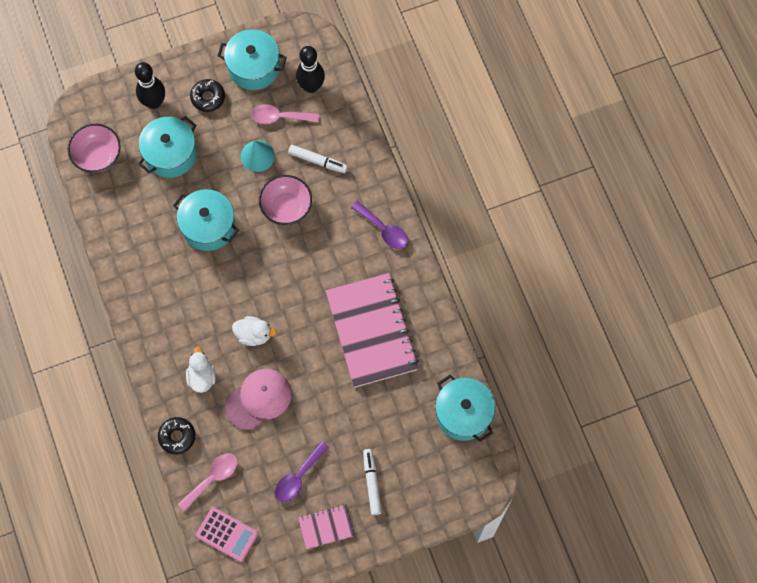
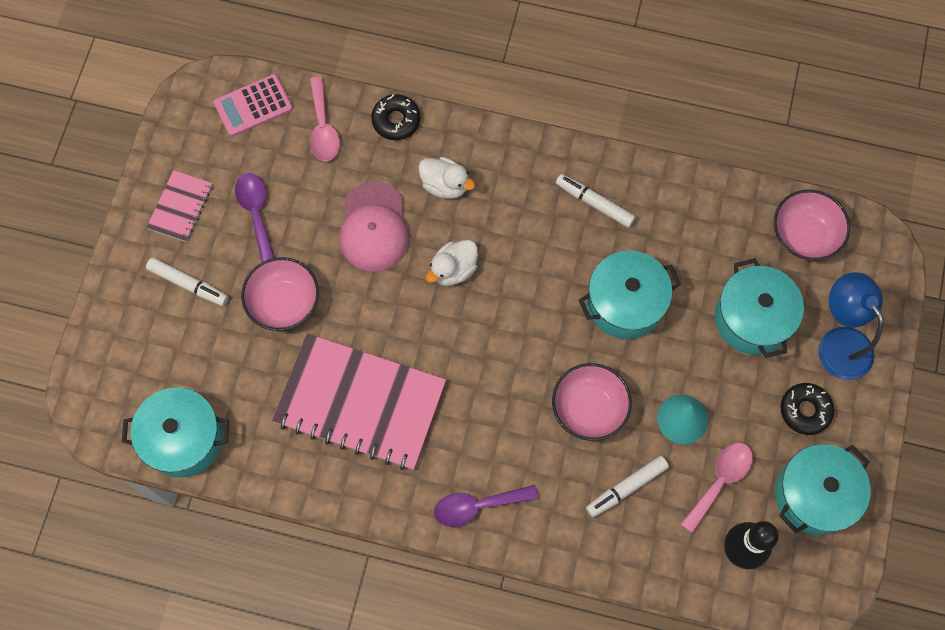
camera: 125 degrees right, 0 degrees up
black bowling pin [135,62,165,109] -> blue lamp [818,272,883,380]
none -> pink bowl [241,257,319,331]
none -> white marker [556,174,636,228]

